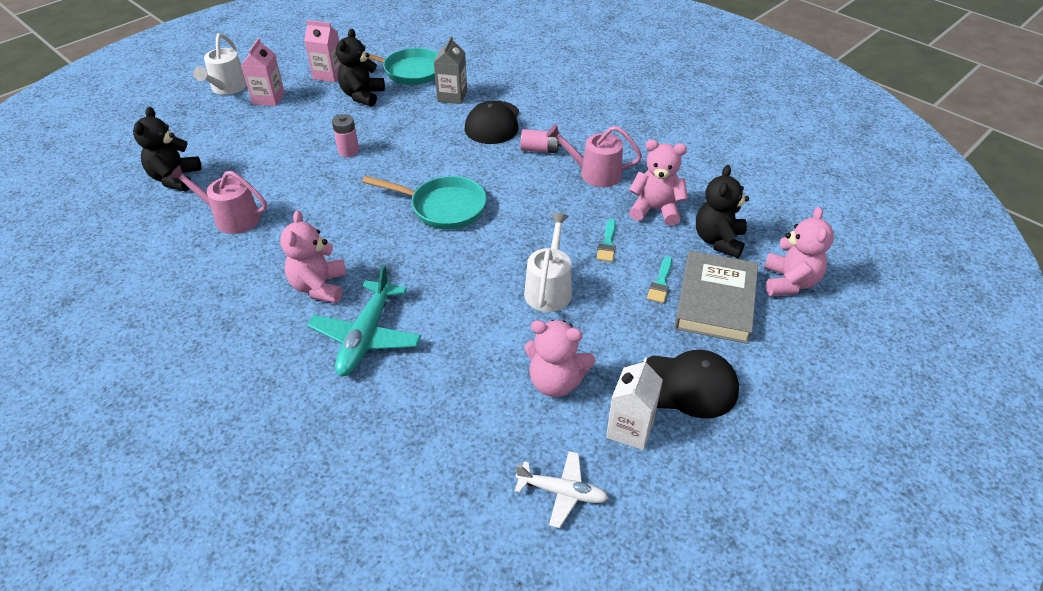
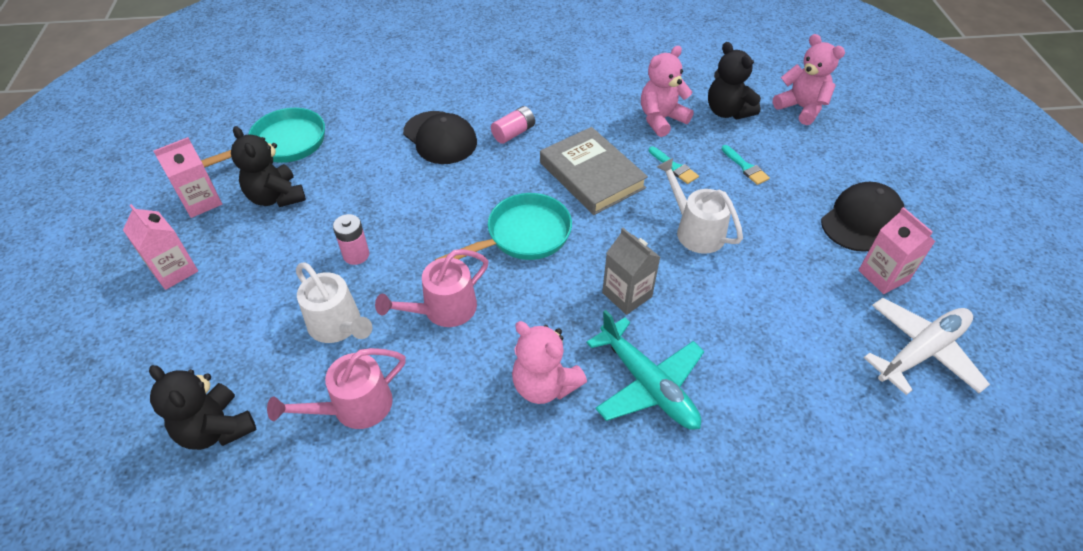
camera: 50 degrees left, 5 degrees up
white watering can [193,33,247,95] -> white watering can moved to [296,262,372,343]
grey carton [434,36,467,104] -> grey carton moved to [602,228,660,315]
white plane [515,451,608,528] -> white plane [864,298,990,395], size x1.60
pink teddy bear [524,320,595,397] -> none
pink watering can [546,124,642,187] -> pink watering can moved to [375,249,489,327]
white carton [606,358,663,450] -> pink carton [859,207,936,294]
grey book [675,251,758,344] -> grey book moved to [540,127,648,215]

